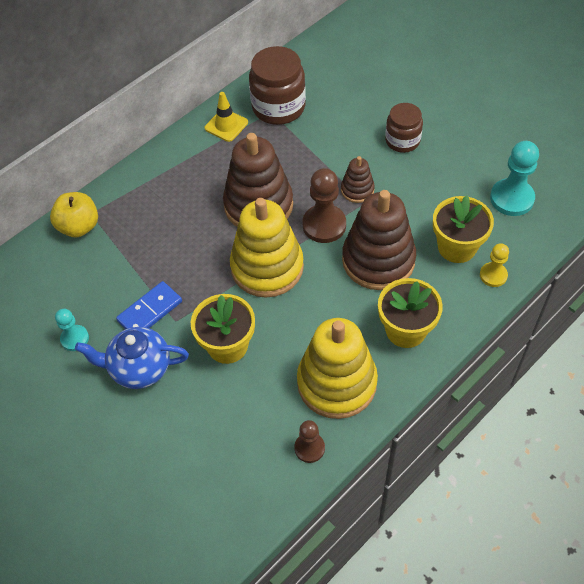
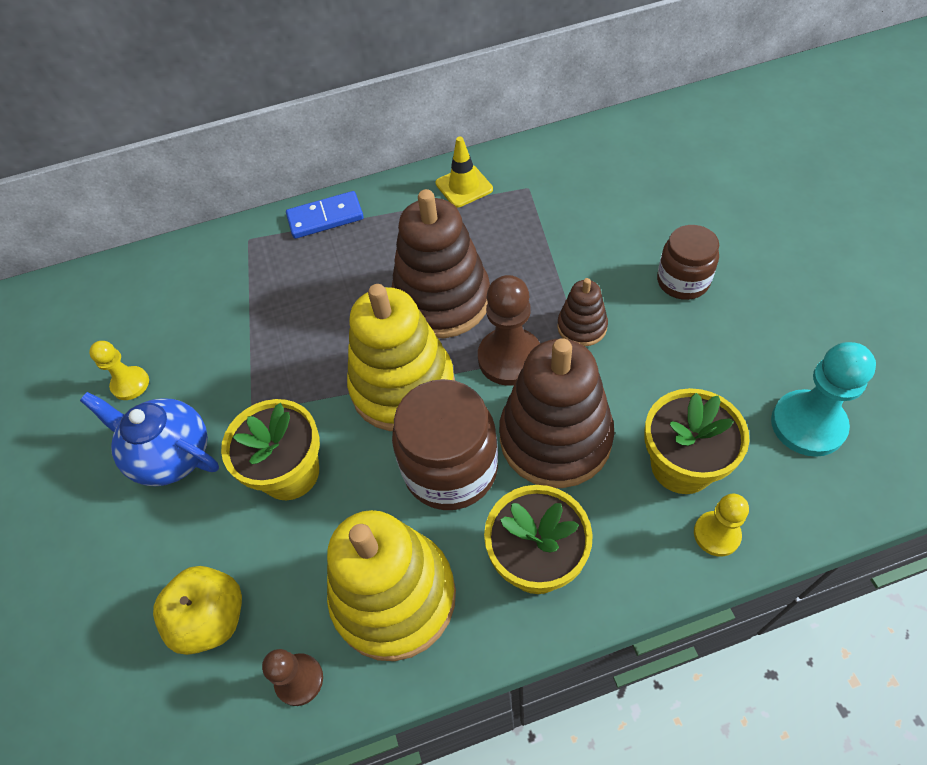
camera: 30 degrees right, 0 degrees up
yellow apple [50,192,98,237] -> yellow apple moved to [153,566,242,655]
turquoise pawn [55,309,89,351] -> yellow pawn [89,341,149,400]
blue domino [116,281,182,329] -> blue domino moved to [286,191,364,239]
brown jar [249,46,306,125] -> brown jar moved to [392,379,498,510]

